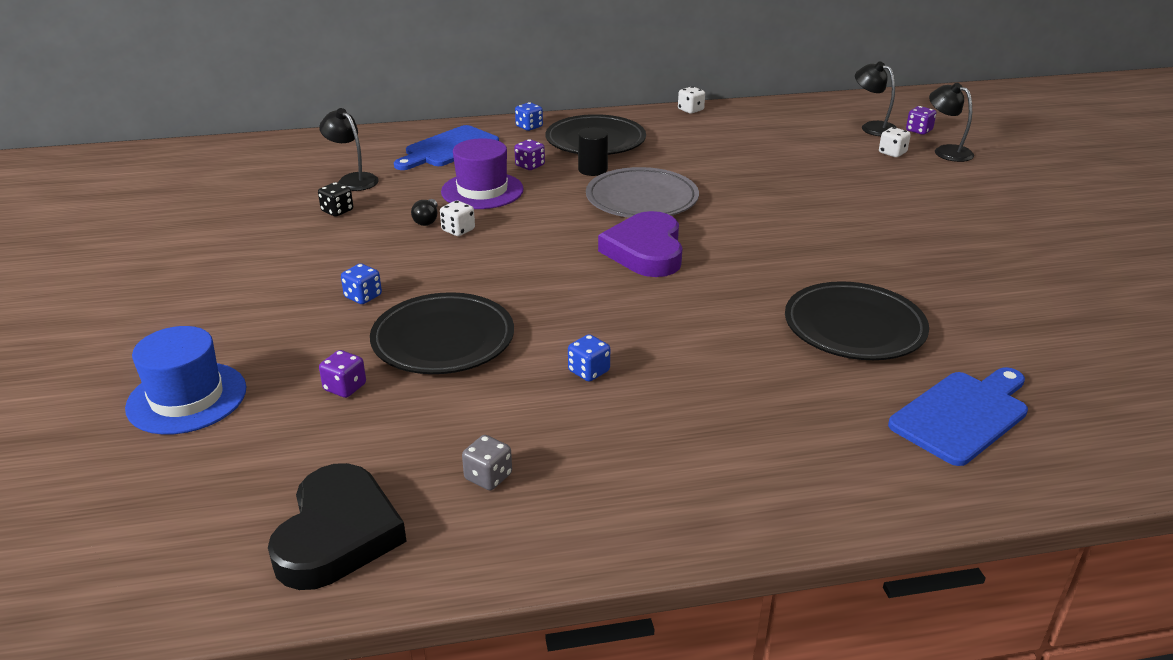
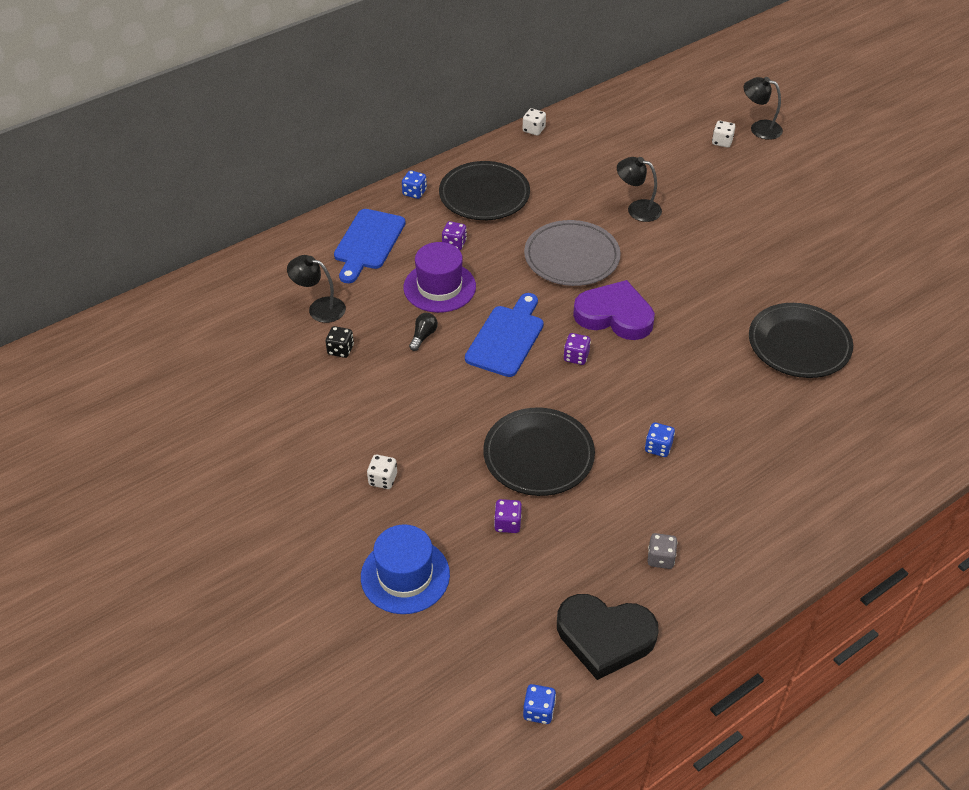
camera: 25 degrees left, 15 degrees up
black heart [268,463,407,590] -> black heart turned 120 degrees clockwise [557,594,659,680]
blue dice [341,263,382,304] -> blue dice moved to [523,684,556,724]
black light bulb [411,199,437,226] -> black light bulb turned 135 degrees counterclockwise [409,313,438,351]
white dice [440,200,475,236] -> white dice moved to [367,455,397,489]
black cylinder [578,128,608,176] -> none
purple heart [598,211,682,277] -> purple heart turned 135 degrees clockwise [573,280,655,340]
black lamp [855,61,897,136] -> black lamp moved to [617,157,662,222]
blue cutting board [888,367,1028,466] -> blue cutting board moved to [465,293,544,377]
purple dice [906,106,936,135] -> purple dice moved to [563,333,591,365]

